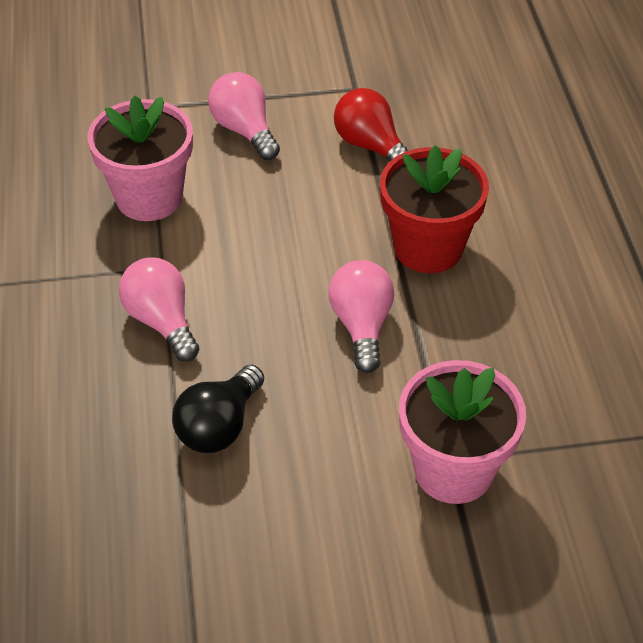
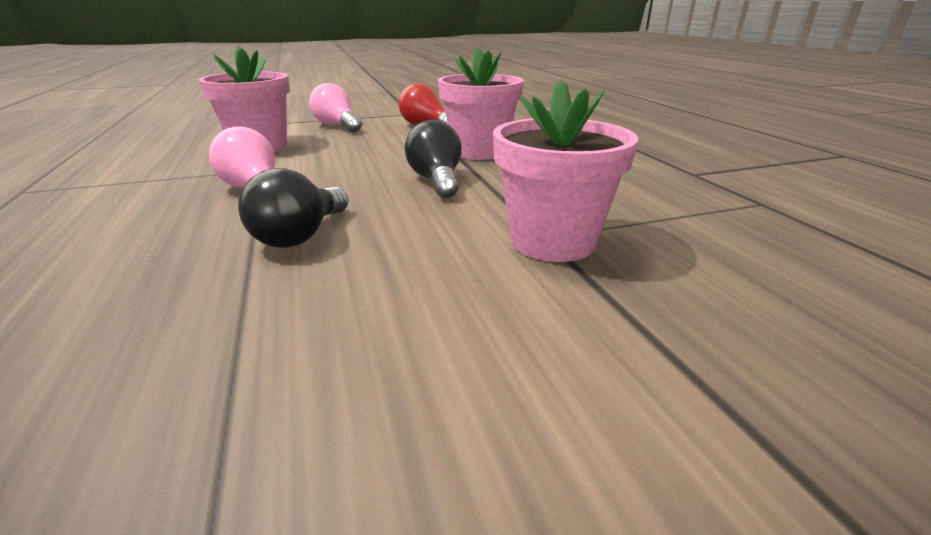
camera: 10 degrees left, 20 degrees down
pink light bulb [328,260,394,373] -> black light bulb [405,120,462,198]
red flower pot [380,145,489,273] -> pink flower pot [438,47,524,160]

